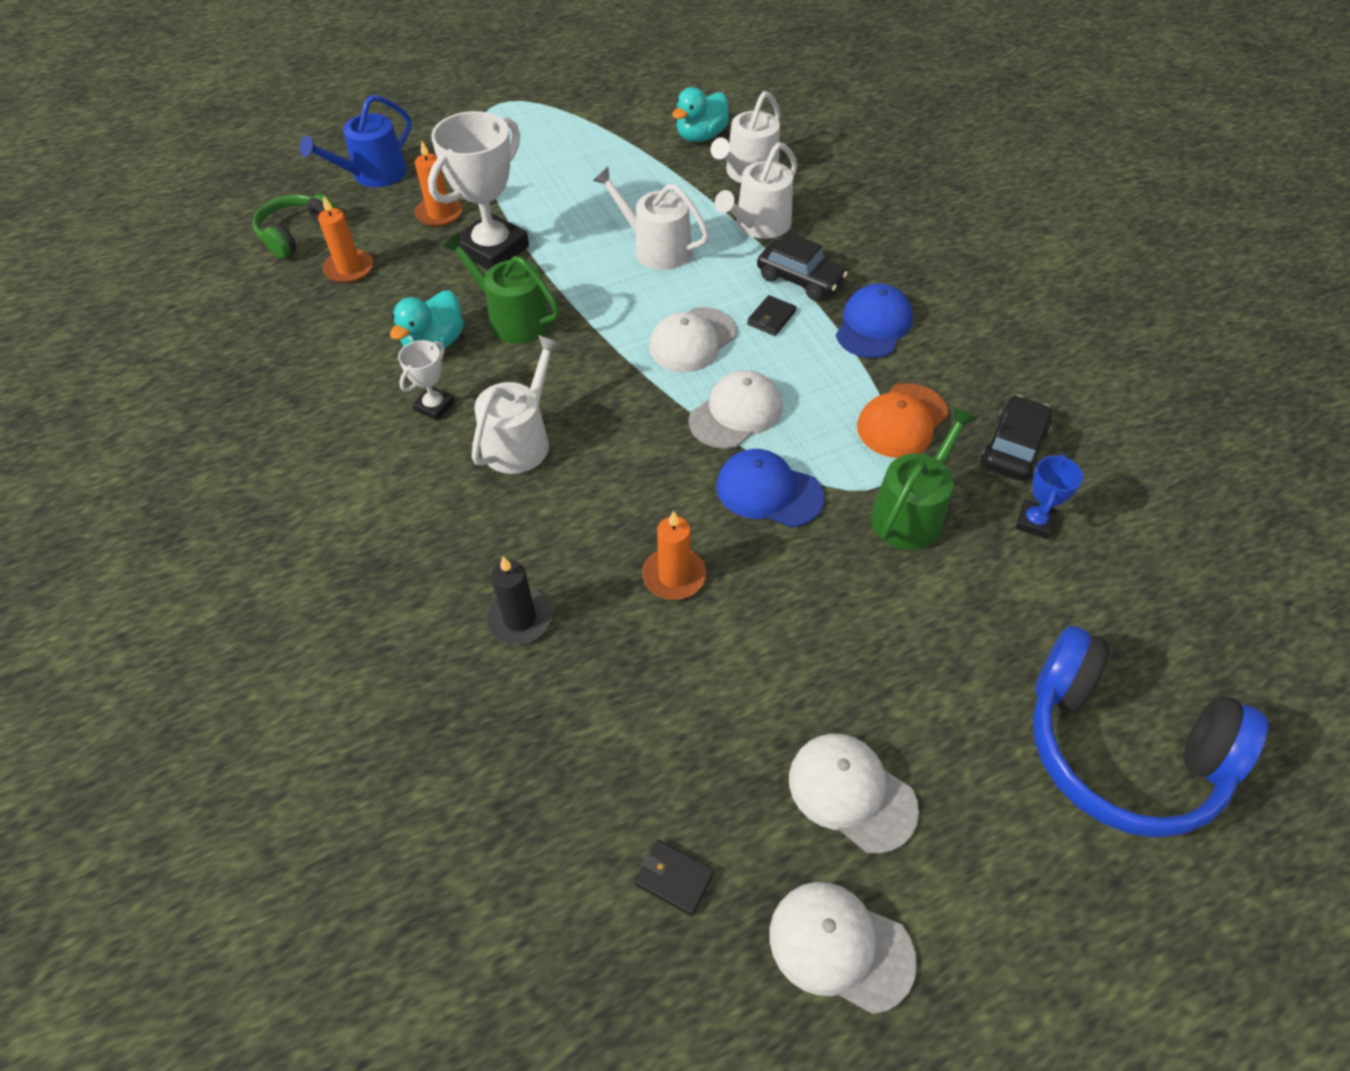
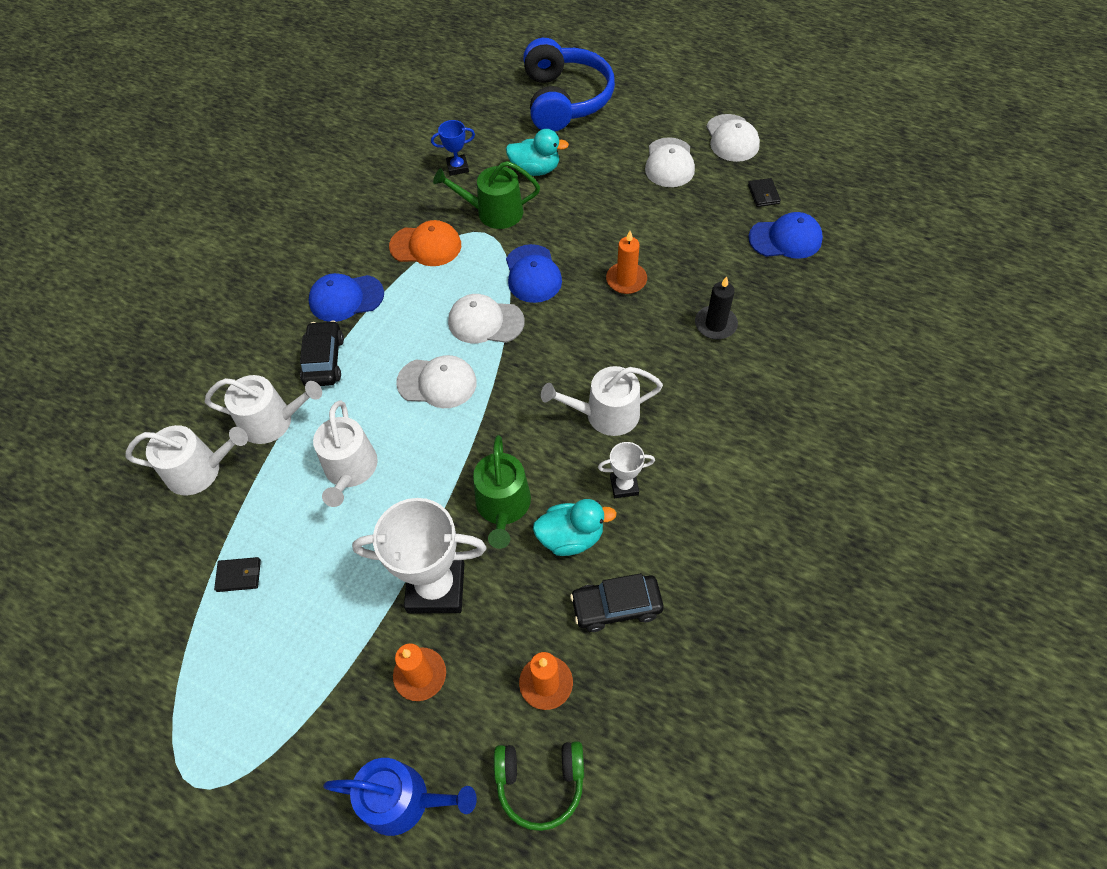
camera: 125 degrees left, 5 degrees up
turquoise duck [672,87,729,142] -> turquoise duck moved to [506,129,569,176]
black wallet [747,295,796,336] -> black wallet moved to [214,557,261,592]
black car [981,395,1052,481] -> black car moved to [570,573,664,632]
none -> blue cap [749,212,823,259]

